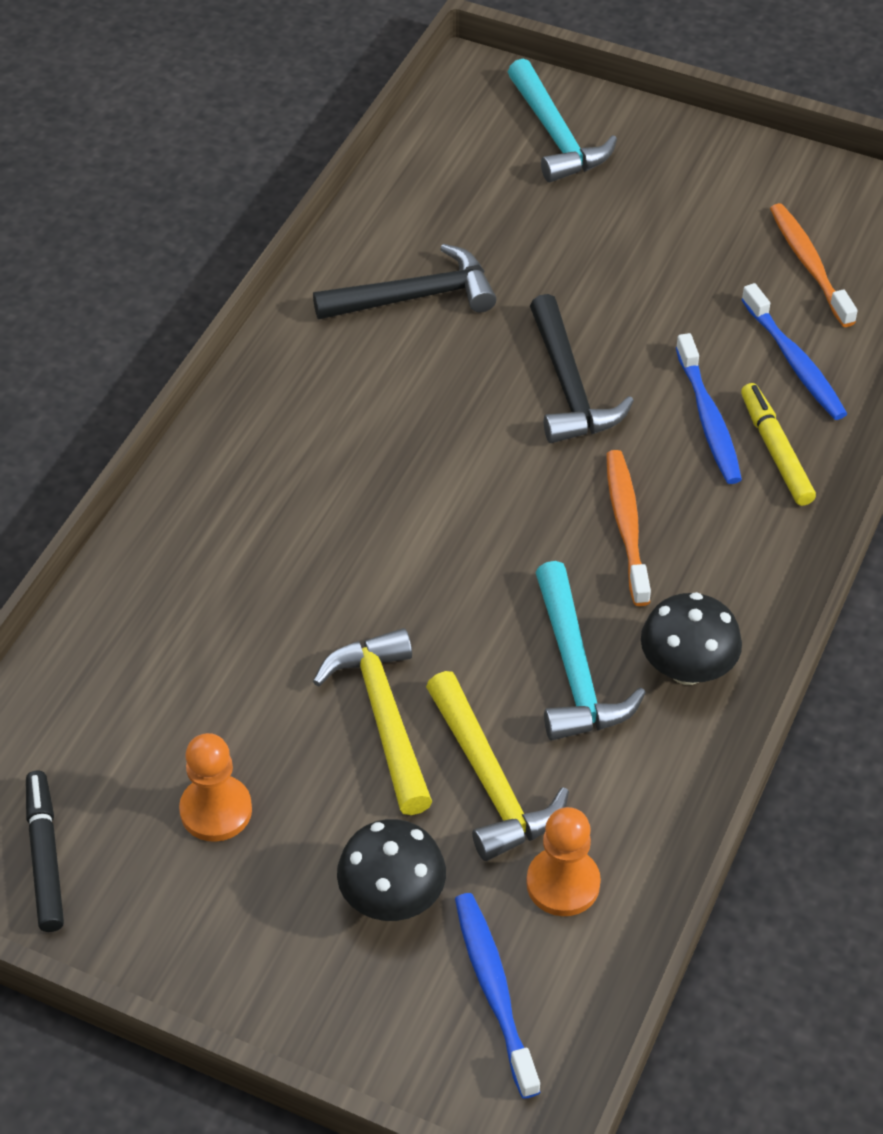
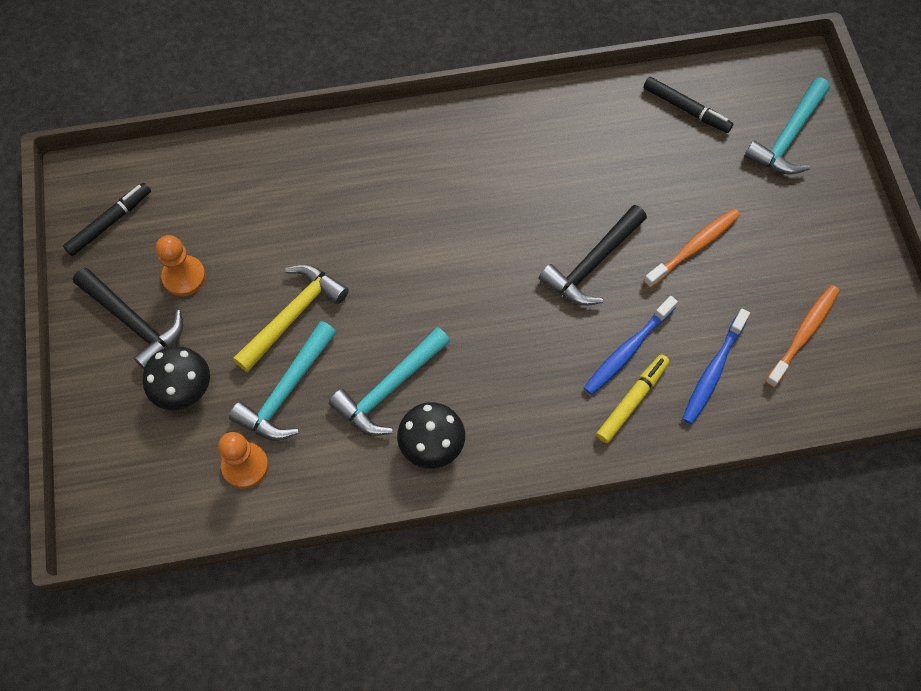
camera: 55 degrees right, 15 degrees up
black hammer [313,244,496,319] -> black hammer moved to [73,268,183,369]
yellow hammer [426,671,569,861] -> turquoise hammer [229,321,336,441]
blue toothbrush [455,893,540,1099] -> none
orange toothbrush [606,450,651,606] -> orange toothbrush moved to [644,209,740,288]
none -> black marker [643,77,733,133]

